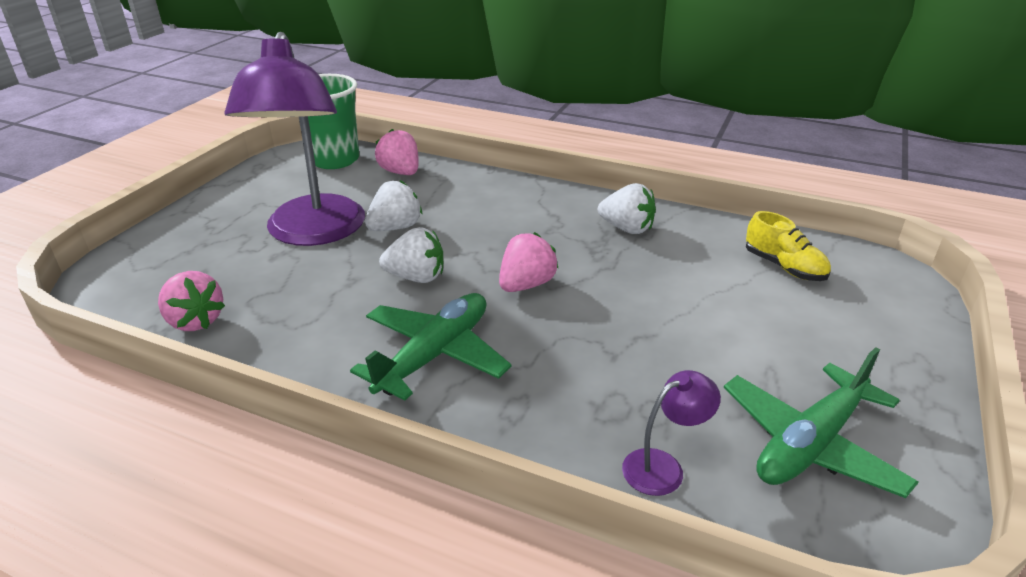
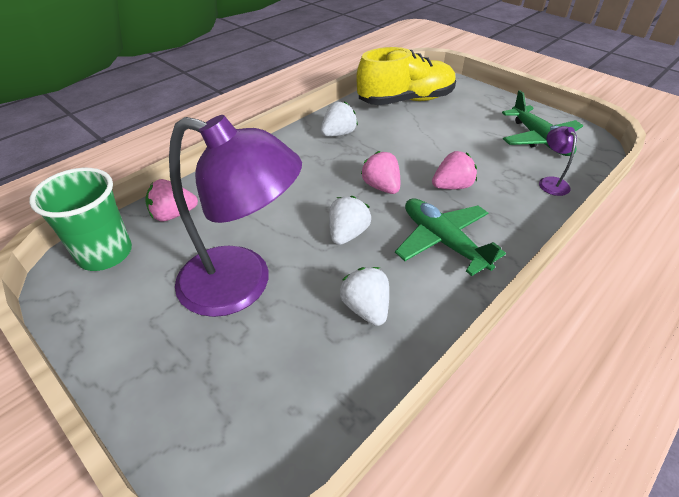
camera: 70 degrees left, 10 degrees up
pink strawberry [158,271,225,331] -> pink strawberry moved to [432,151,477,189]
white strawberry [365,180,423,231] -> white strawberry moved to [340,267,389,326]
yellow shoe [746,211,831,281] -> yellow shoe [356,47,456,105], size x2.03

